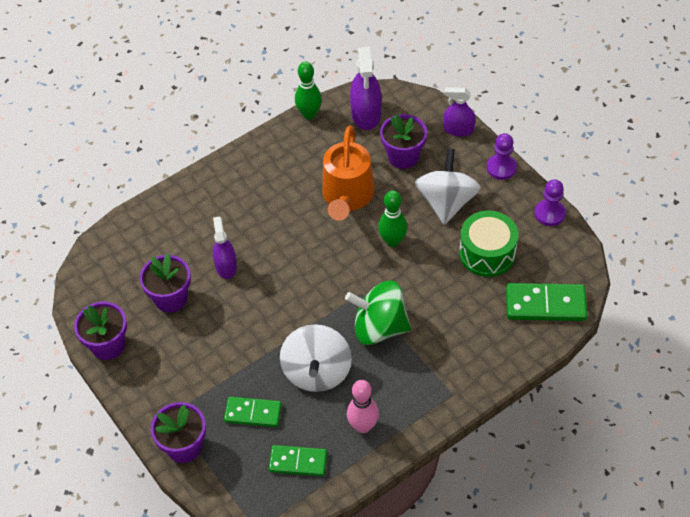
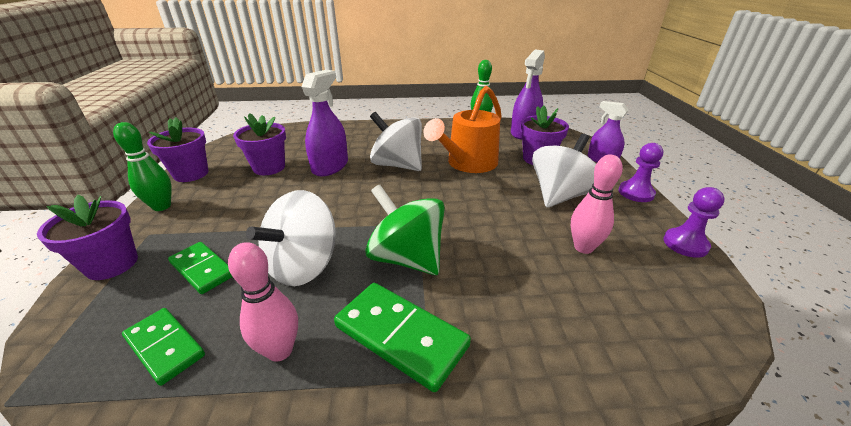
camera: 30 degrees right, 20 degrees down
purple spray bottle [213,217,237,279] -> purple spray bottle [302,70,348,176], size x1.52
green bowling pin [378,190,408,247] -> green bowling pin moved to [113,122,172,211]
green drum [459,211,519,277] -> pink bowling pin [571,155,623,254]
green domino [506,283,587,321] -> green domino moved to [334,283,471,392]
none -> white spinning top [370,112,422,171]

